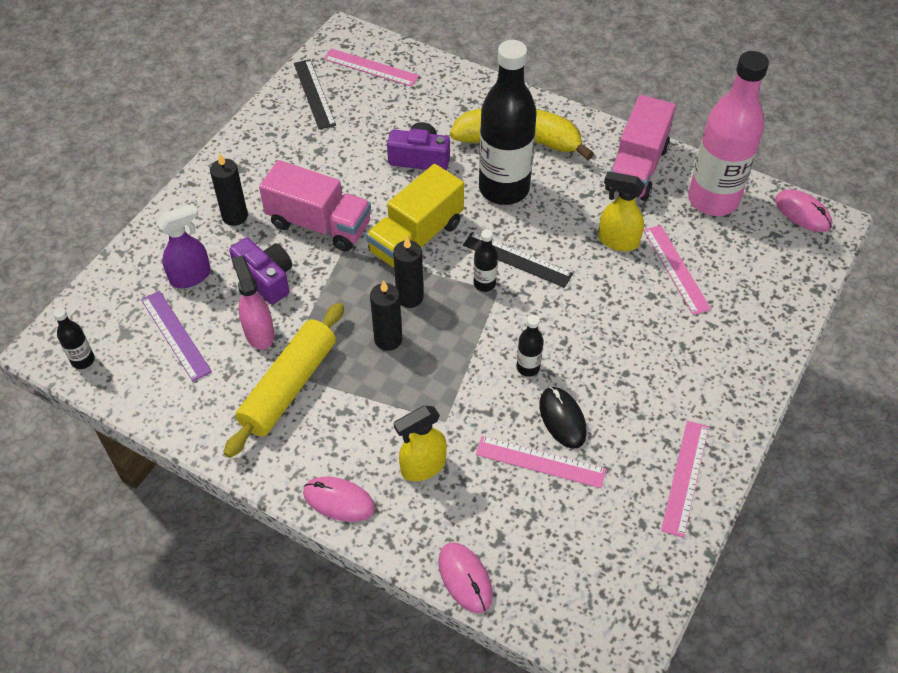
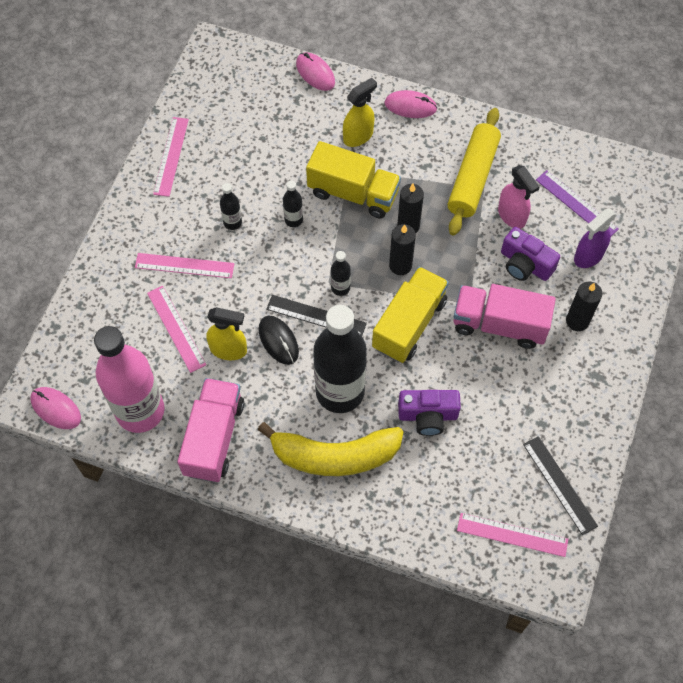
camera: 170 degrees right, 10 degrees up
black bottle [53,307,95,369] -> black bottle moved to [220,183,242,230]
pink ruler [476,436,606,488] -> pink ruler moved to [135,253,234,278]
black mouse [539,387,587,449] -> black mouse moved to [259,315,299,365]
none -> yellow truck [306,141,401,218]

